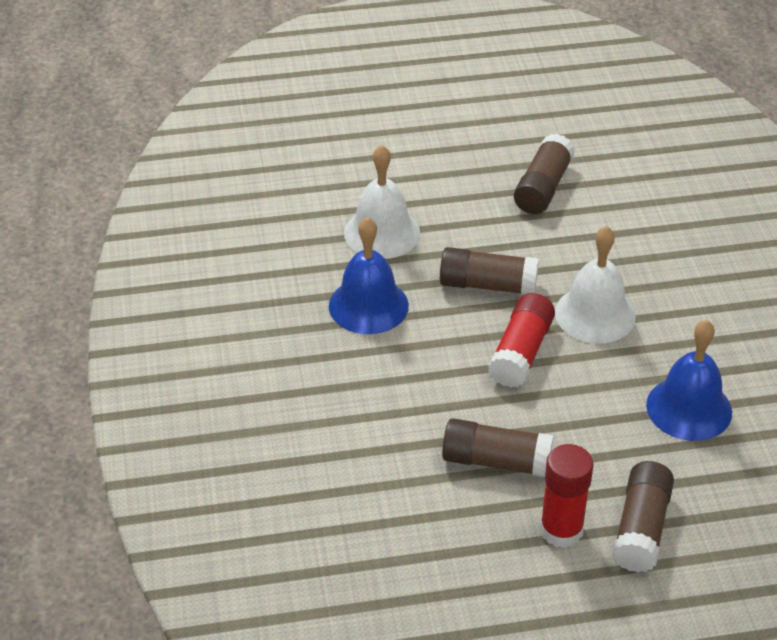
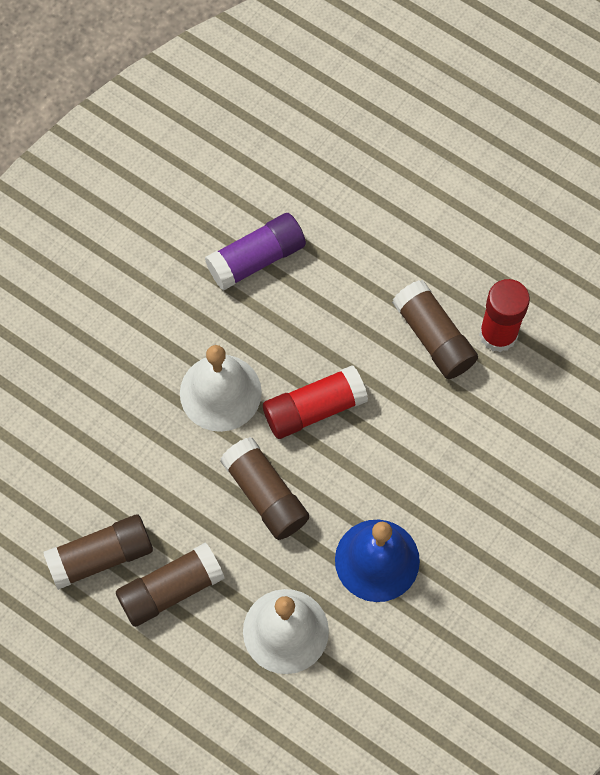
camera: 135 degrees left, 25 degrees up
red glue stick [540,444,594,548] -> red glue stick moved to [479,279,530,352]
brown glue stick [613,461,674,573] -> brown glue stick moved to [116,542,225,627]
blue bell [646,320,732,441] -> purple glue stick [205,213,306,291]

